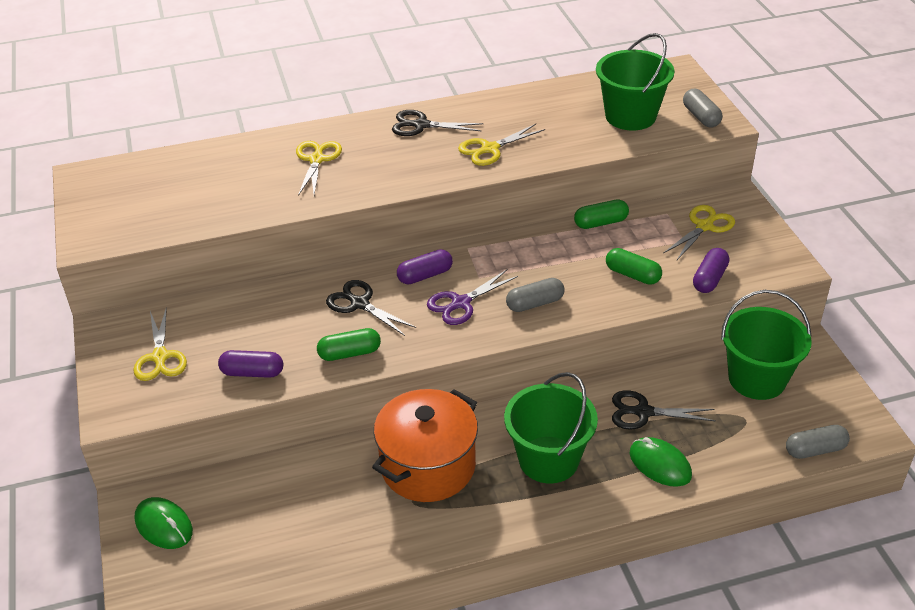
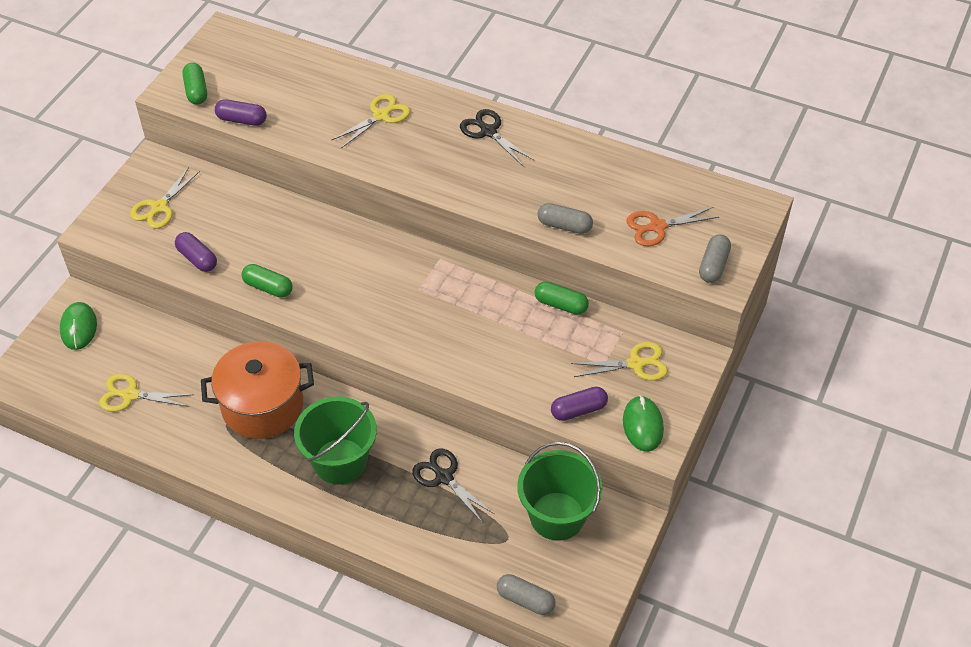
camera: 40 degrees right, 10 degrees up
black scissors [326,280,416,336] -> none
purple capsule [397,249,453,285] -> purple capsule moved to [215,99,267,126]
purple scissors [427,269,518,325] -> none
yellow scissors [458,124,545,166] -> yellow scissors moved to [99,374,193,412]
grey capsule [506,278,564,312] -> grey capsule moved to [537,203,593,234]
green bucket [596,33,675,130] -> orange scissors [626,207,719,246]
green capsule [606,248,662,285] -> green capsule moved to [182,63,207,105]
green mouse [630,437,692,487] -> green mouse moved to [623,395,664,452]

